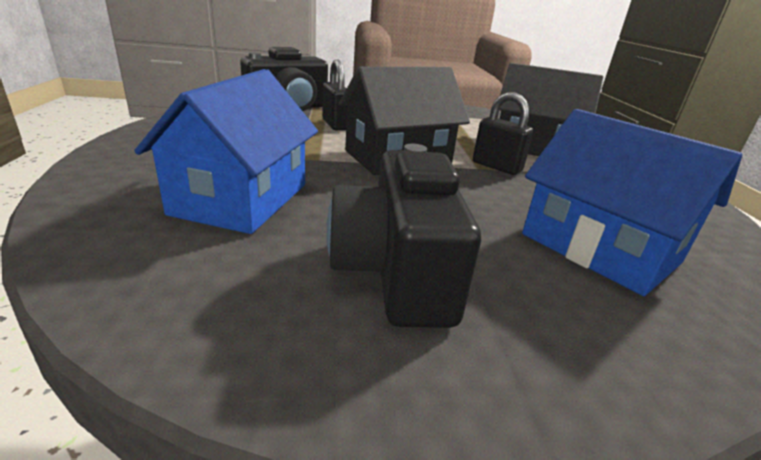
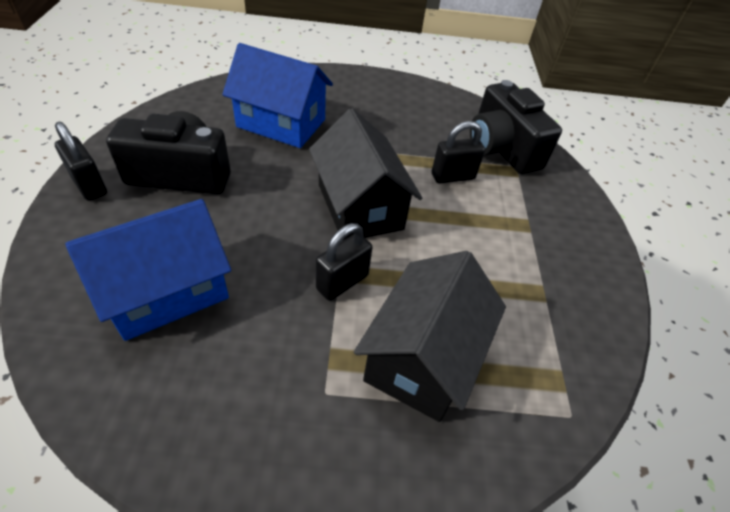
camera: 95 degrees right, 20 degrees up
none -> black padlock [55,121,107,201]

